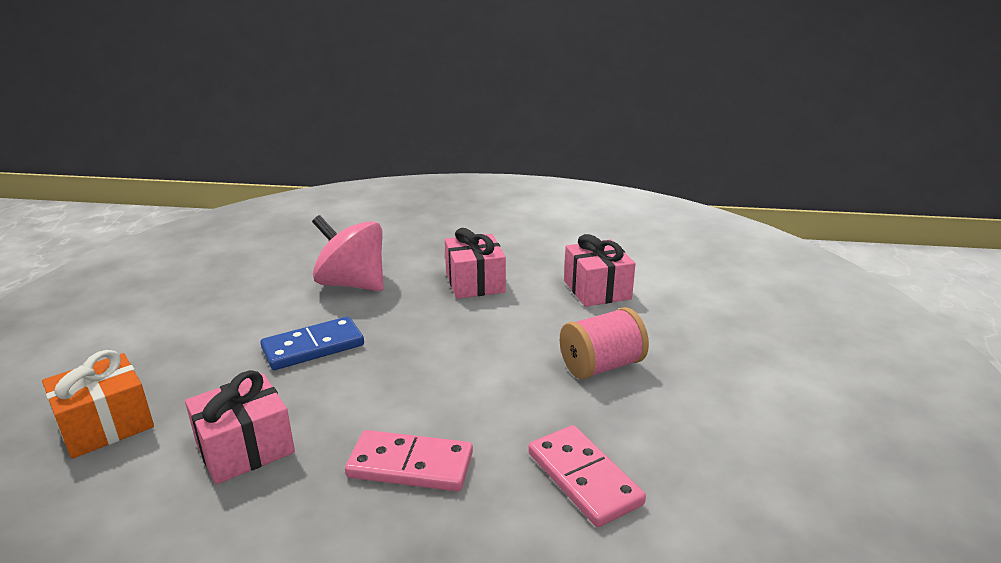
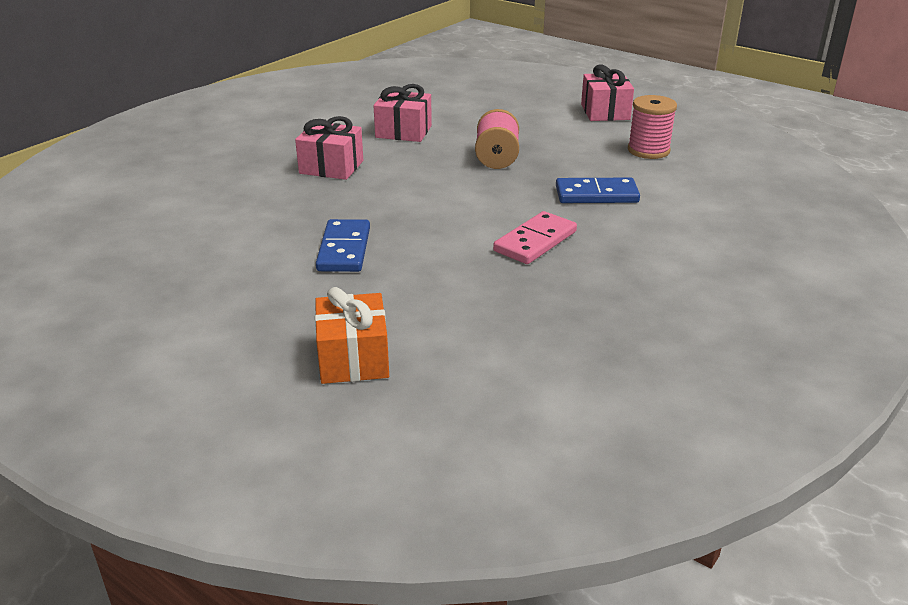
camera: 60 degrees left, 5 degrees up
pink gift [185,370,295,484] -> pink gift moved to [581,65,634,121]
pink spinning top [312,215,384,291] -> none
pink domino [528,425,646,527] -> blue domino [556,178,640,203]
none -> pink spool [628,95,677,159]

